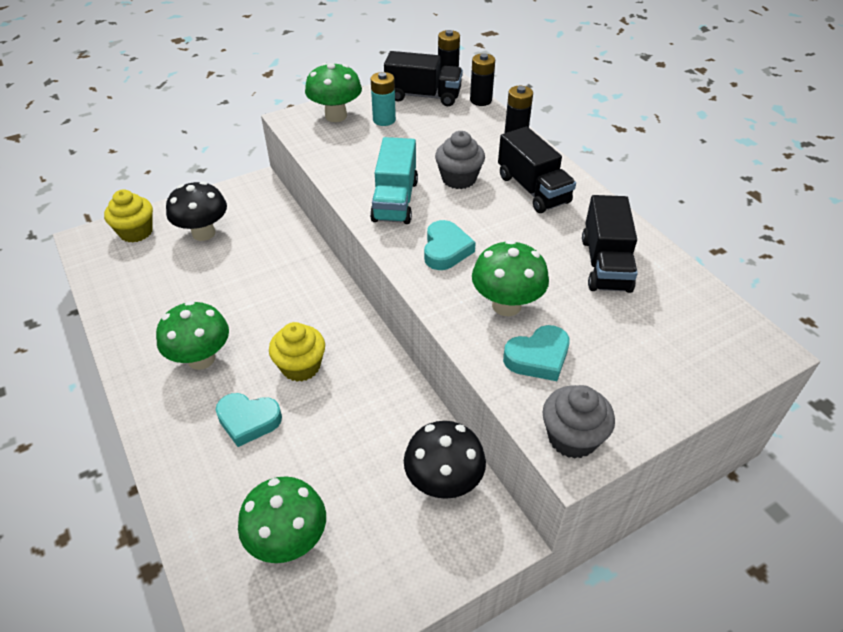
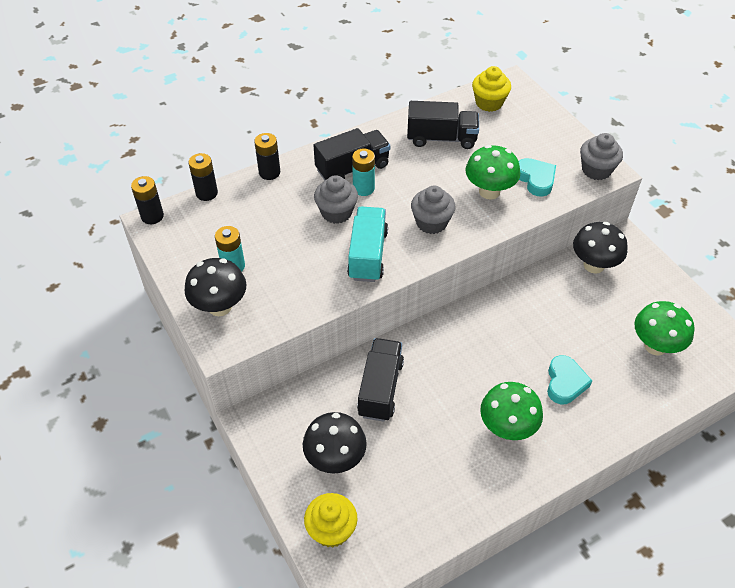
camera: 90 degrees left, 5 degrees up
yellow cupcake [269,322,325,382] -> yellow cupcake moved to [472,66,511,112]
green mushroom [305,63,362,122] -> black mushroom [184,258,247,316]
turquoise truck [370,137,418,224] -> turquoise truck turned 90 degrees counterclockwise [347,206,388,282]
black truck [384,51,463,106] -> black truck moved to [357,338,404,422]
turquoise heart [424,220,476,270] -> grey cupcake [411,186,456,234]
none -> turquoise battery [352,149,375,196]

